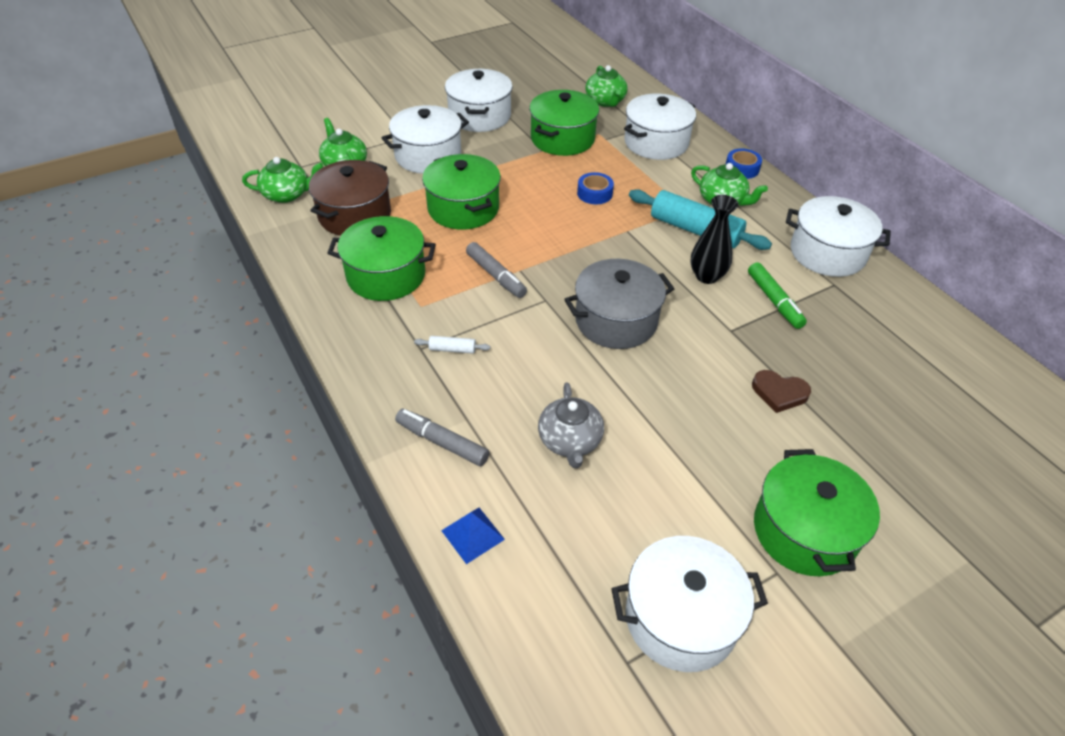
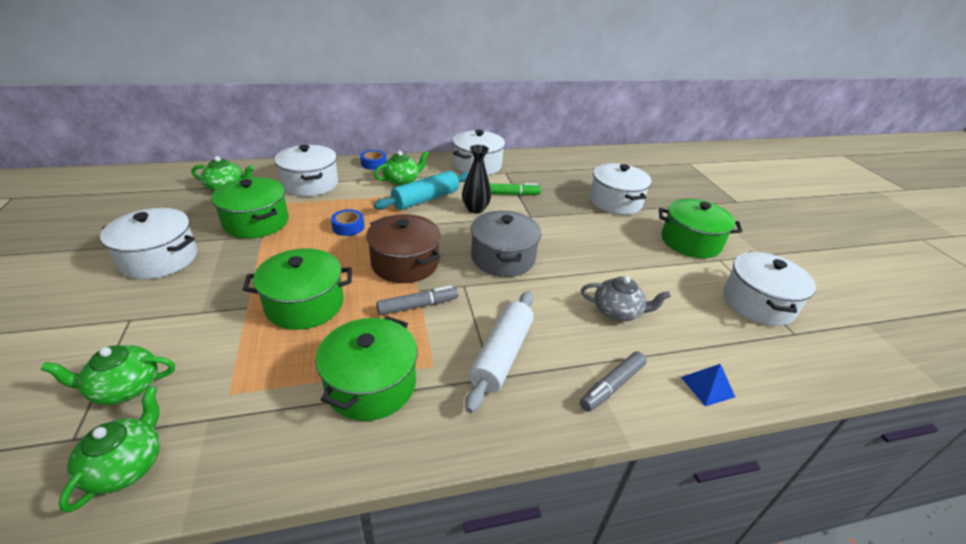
camera: 75 degrees left, 10 degrees down
brown pot [309,160,391,236] -> brown pot moved to [366,214,441,283]
white pot [382,105,469,174] -> white pot moved to [590,163,652,215]
white rolling pin [414,336,490,354] -> white rolling pin [465,291,534,413], size x2.33
brown heart [752,370,811,413] -> none

